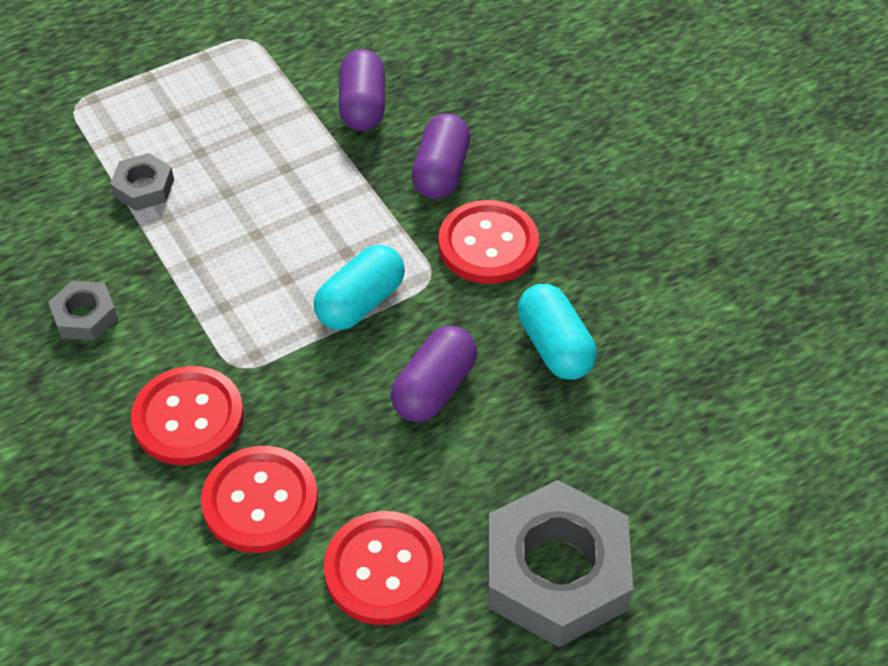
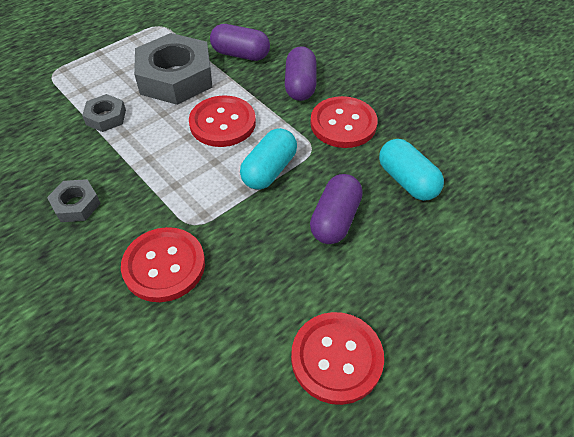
camera: 10 degrees left, 0 degrees up
red button [201,446,318,553] -> red button moved to [189,96,256,147]
purple capsule [339,49,385,131] -> purple capsule turned 60 degrees counterclockwise [210,24,270,61]
grey nut [488,480,633,647] -> grey nut moved to [134,33,213,105]

